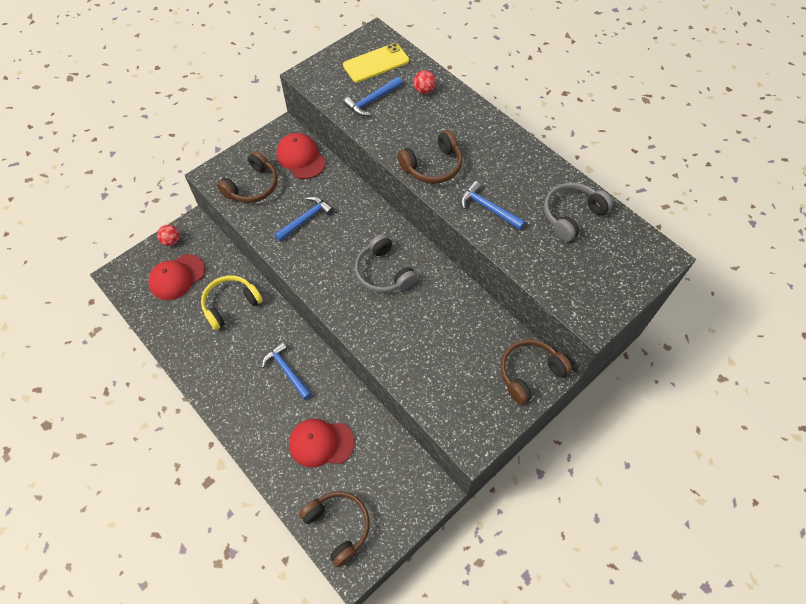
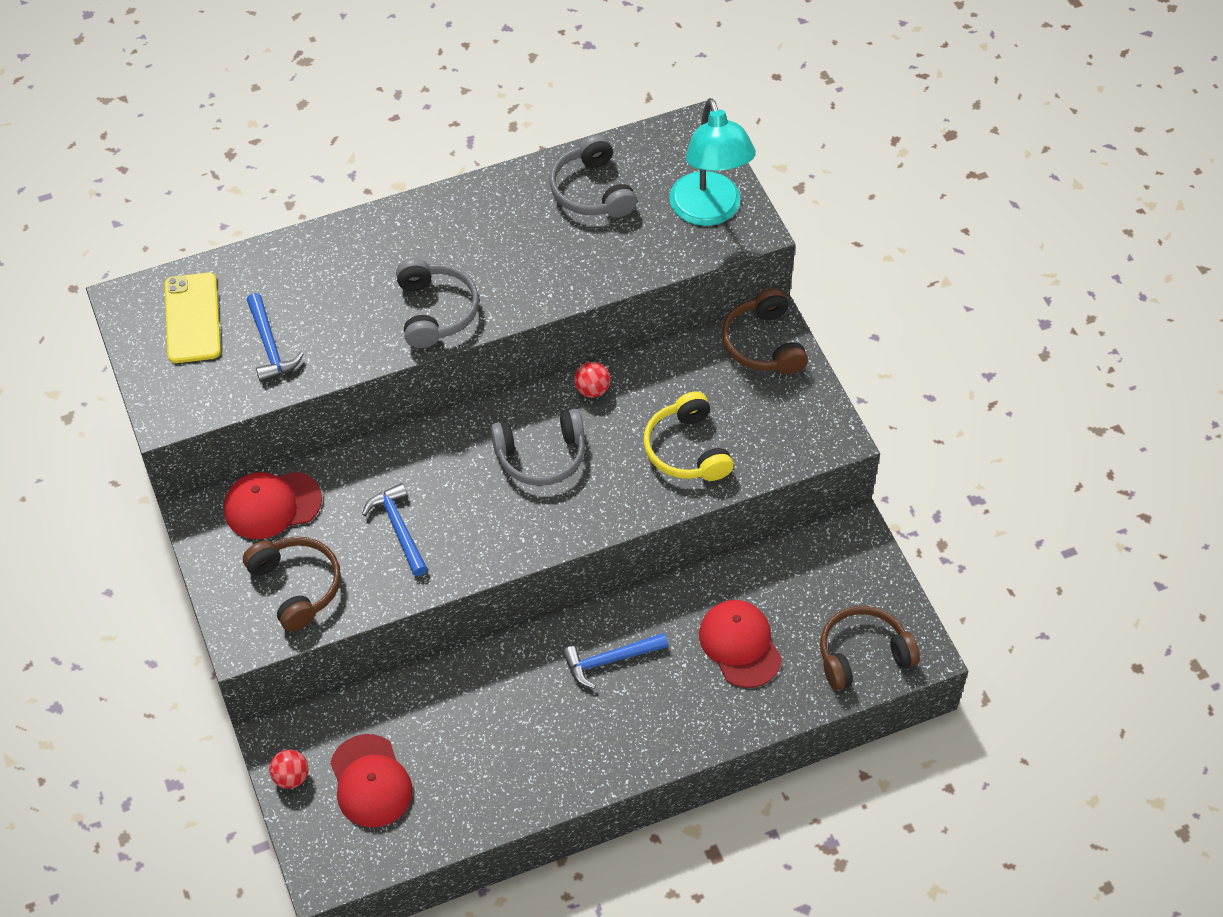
camera: 70 degrees left, 5 degrees down
yellow headphones [201,275,263,330] -> yellow headphones moved to [643,392,734,481]
red cap [289,419,355,468] -> red cap turned 135 degrees clockwise [699,600,782,688]
brown headphones [397,130,462,184] -> grey headphones [396,258,479,348]
red ball [413,70,436,94] -> red ball moved to [574,362,610,398]
blue hammer [461,181,525,230] -> none
none -> turquoise lamp [669,98,756,226]

